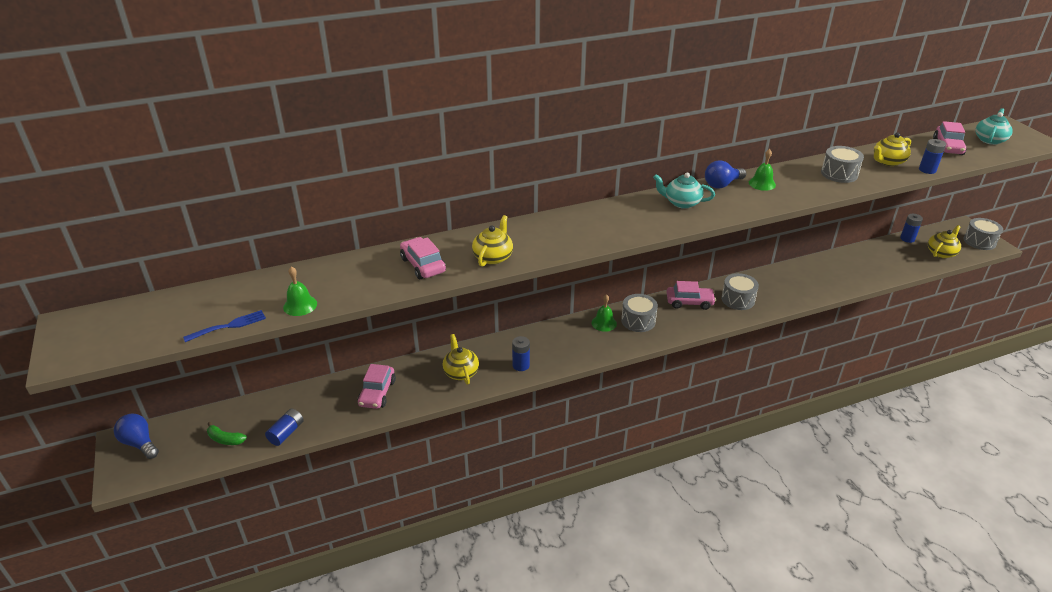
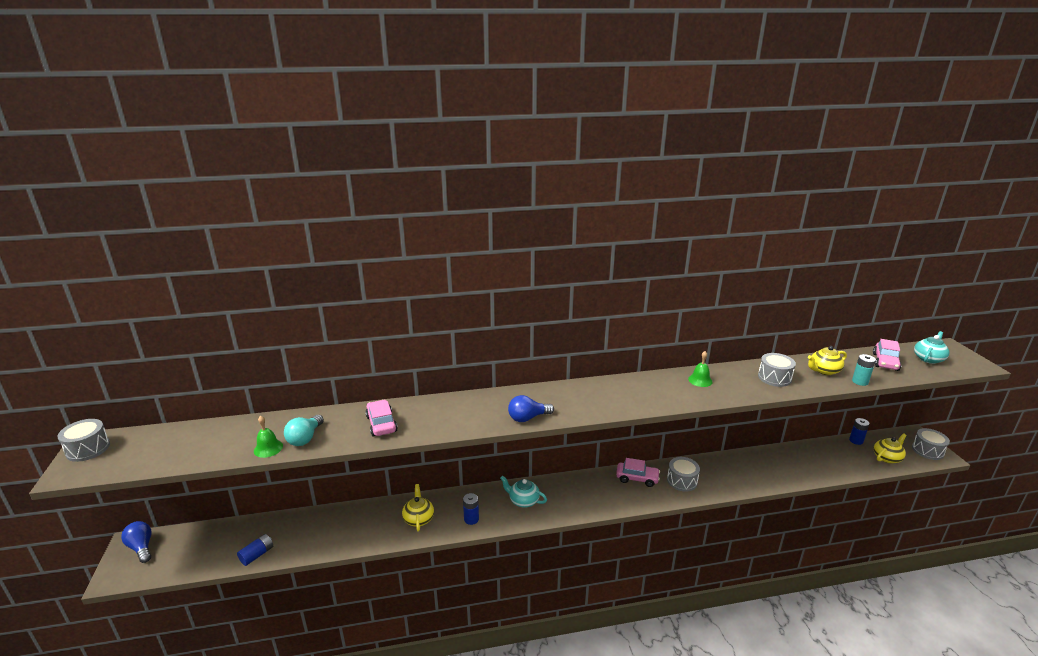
camera: 10 degrees right, 10 degrees down
blue fork [183,310,266,342] -> none
green banana [207,422,247,445] -> none
pink car [357,364,396,409] -> none
yellow teapot [472,215,513,267] -> none
green bell [592,294,617,332] -> none
grey drum [621,294,658,332] -> grey drum moved to [57,419,110,462]
turquoise teapot [653,173,715,209] -> turquoise teapot moved to [500,476,547,508]
blue light bulb [705,160,746,188] -> blue light bulb moved to [508,395,554,422]
blue battery [919,139,946,174] -> turquoise battery [852,354,876,386]
none -> turquoise light bulb [284,415,324,446]

